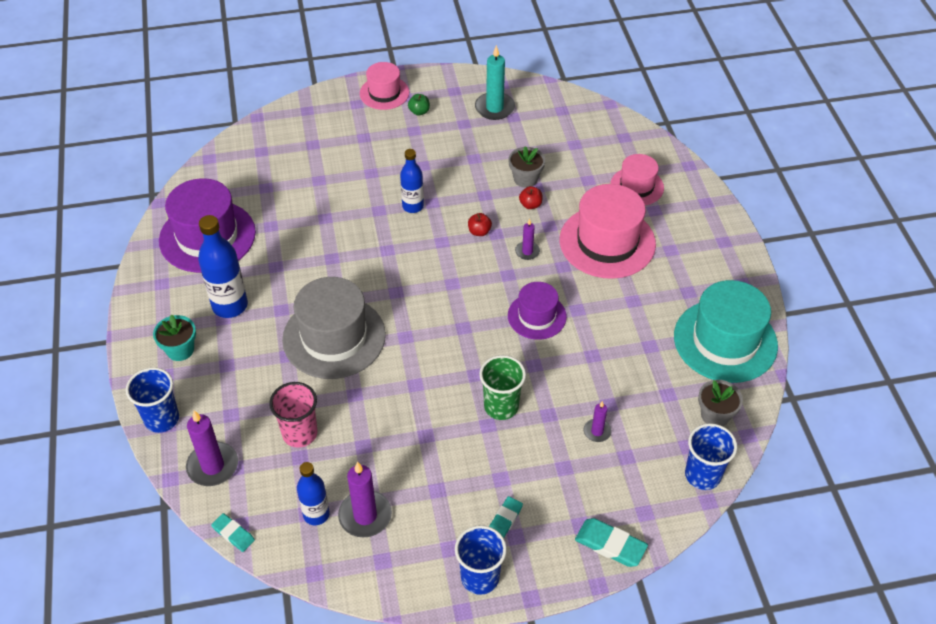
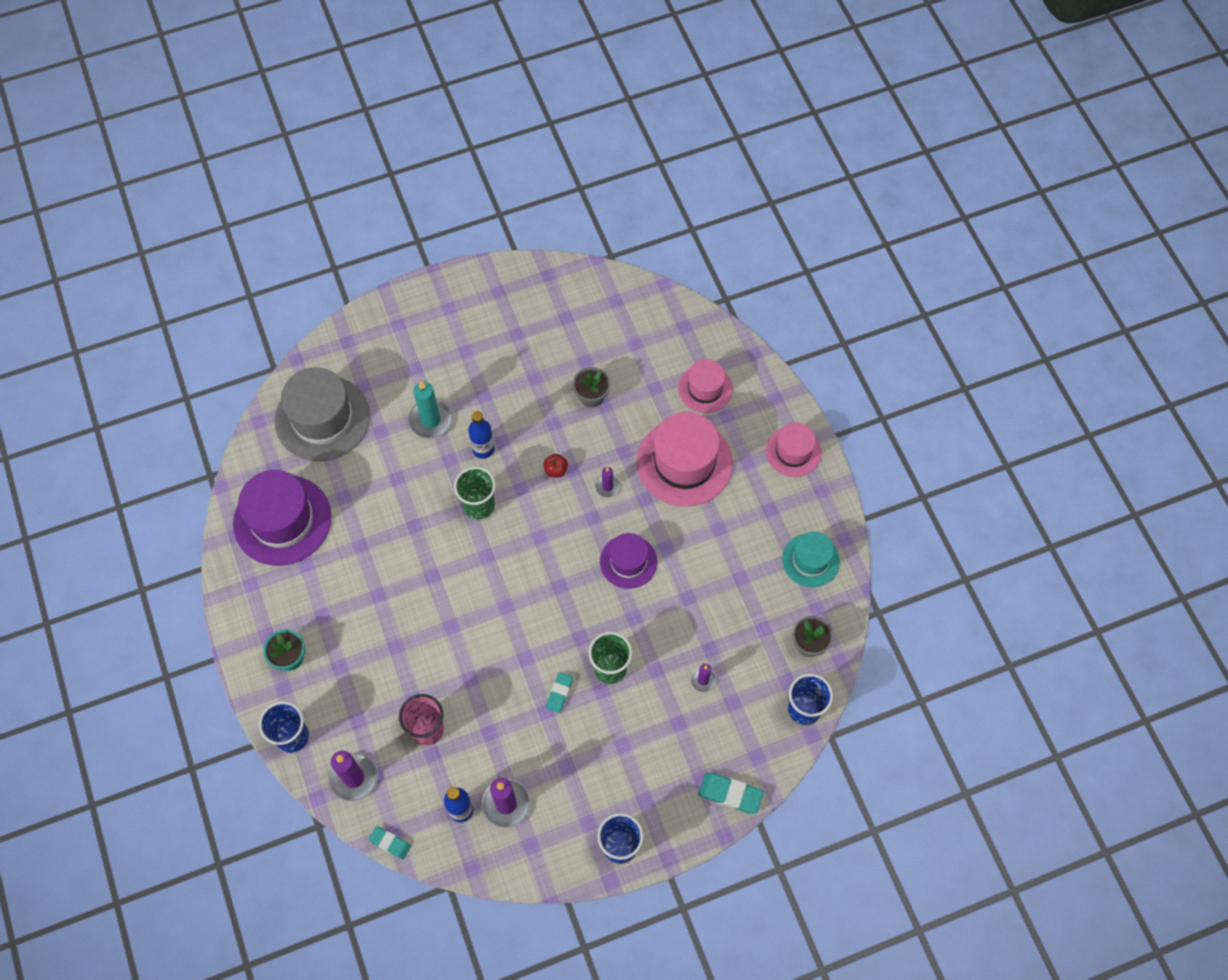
camera: 10 degrees left, 15 degrees up
blue bottle [198,215,248,318] -> none
grey hat [282,277,386,379] -> grey hat moved to [275,367,370,461]
pink hat [360,62,409,110] -> pink hat moved to [766,423,822,477]
green apple [408,94,430,116] -> none
turquoise candle [475,45,515,120] -> turquoise candle moved to [409,381,452,438]
turquoise eraser [489,496,523,538] -> turquoise eraser moved to [546,672,573,713]
red apple [519,186,543,209] -> none
turquoise hat [674,280,778,383] -> turquoise hat [782,532,840,587], size x0.58
none -> green cup [454,467,496,520]

